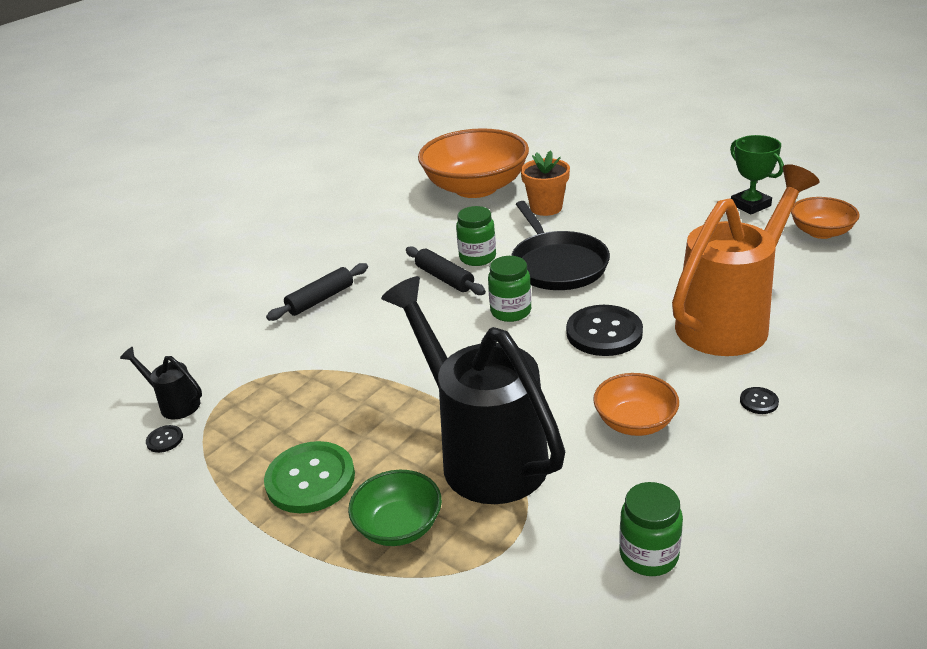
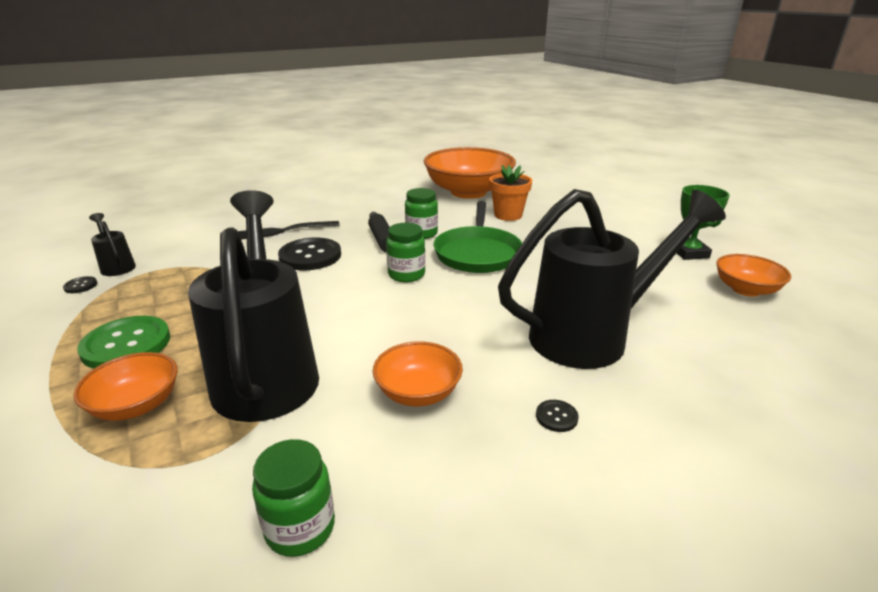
camera: 20 degrees right, 5 degrees down
black rolling pin [266,263,368,321] -> black fork [238,221,340,239]
green bowl [348,470,442,546] -> orange bowl [73,352,178,421]
black pan [511,201,610,290] -> green pan [434,201,522,273]
black button [566,305,643,356] -> black button moved to [278,237,341,270]
orange watering can [672,164,820,356] -> black watering can [498,189,726,369]

